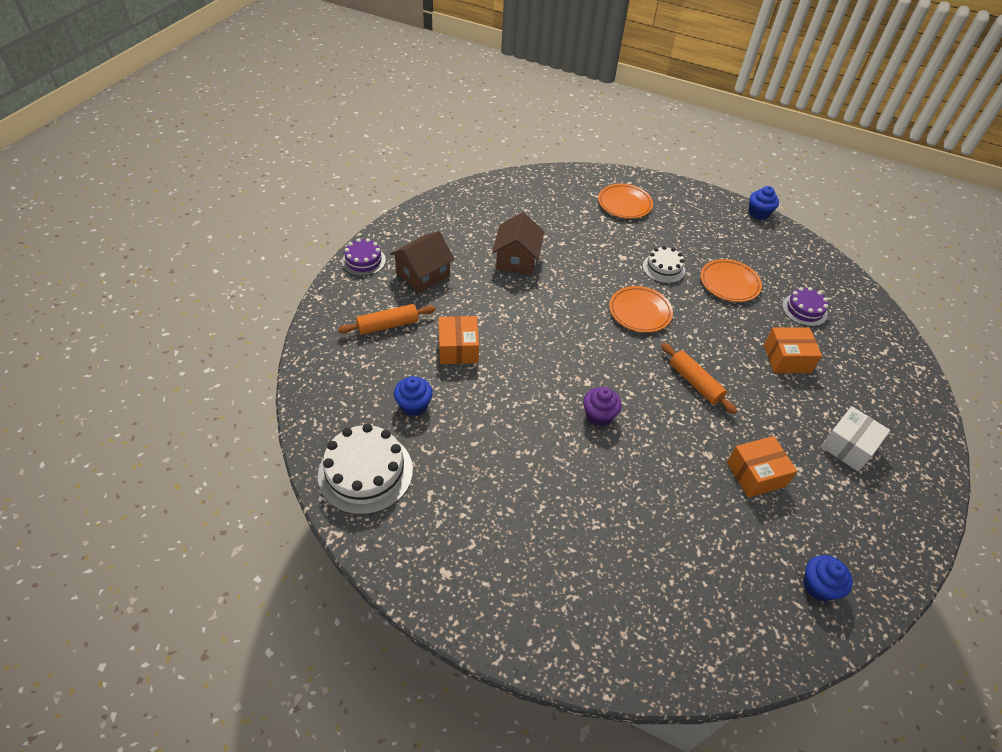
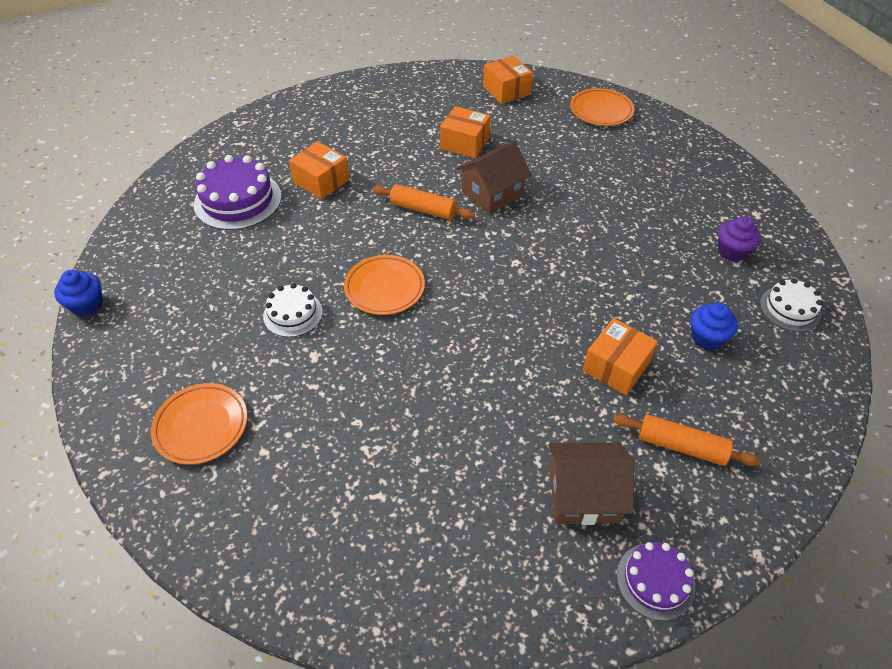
camera: 135 degrees left, 0 degrees up
white cake [318,423,413,515] -> white cake [760,278,823,332], size x0.59
brown house [492,212,544,275] -> brown house moved to [456,142,532,214]
purple cupcake [583,387,622,426] -> purple cupcake moved to [718,216,761,262]
orange rolling pin [661,343,737,414] -> orange rolling pin turned 75 degrees counterclockwise [373,184,475,220]
orange plate [700,259,762,302] -> orange plate moved to [570,88,634,126]
purple cake [782,287,828,326] -> purple cake [194,155,282,230], size x1.69
blue cupcake [803,555,853,601] -> orange box [483,56,533,104]
white box [821,406,890,471] -> none

